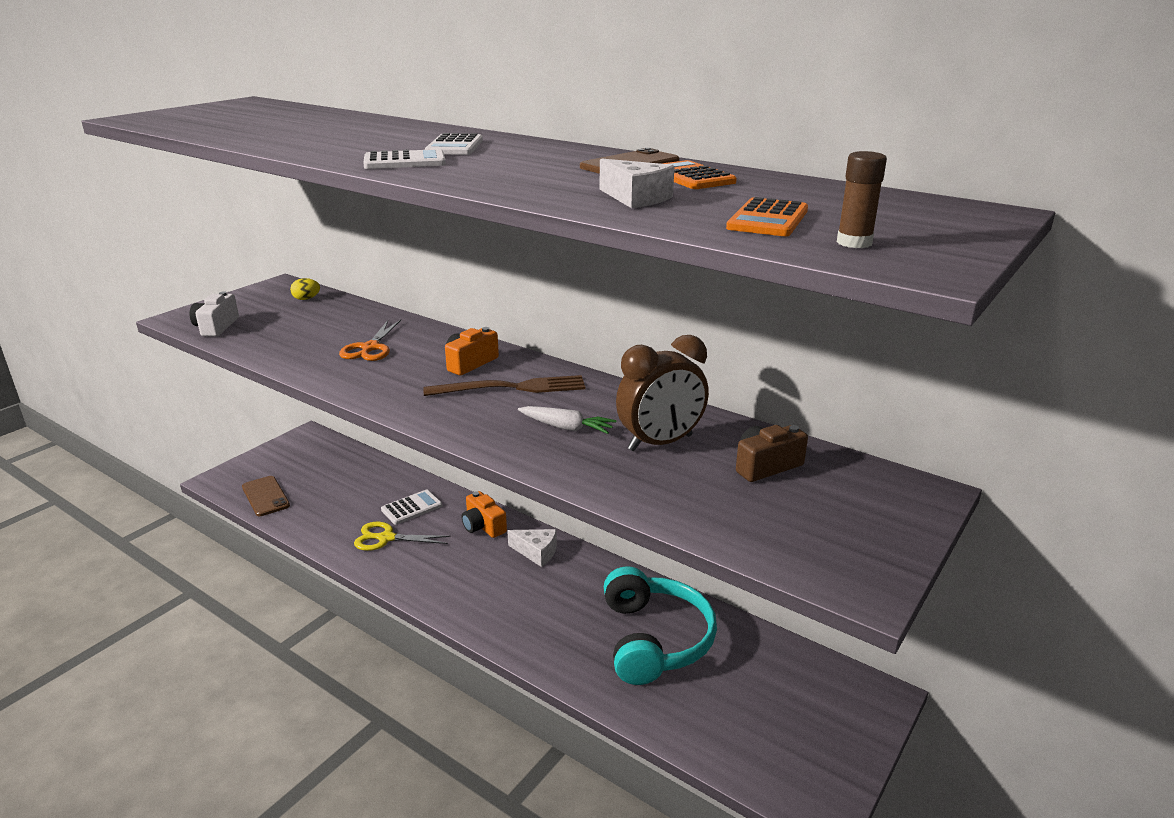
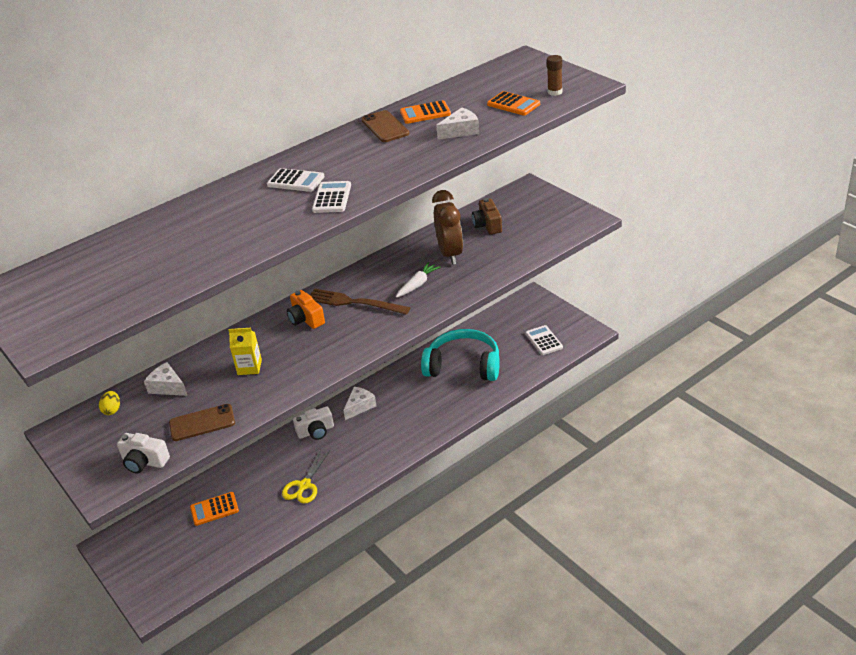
camera: 70 degrees left, 10 degrees up
brown phone [242,476,290,516] -> brown phone moved to [169,404,235,441]
orange scissors [339,320,401,361] -> yellow carton [229,328,262,375]
white calculator [381,490,442,525] -> white calculator moved to [525,325,563,355]
brown fork [423,375,585,396] -> brown fork turned 75 degrees counterclockwise [310,288,411,315]
orange camera [461,491,507,538] -> white camera [293,406,334,440]
none -> white cheese [144,362,187,396]
none -> orange calculator [190,492,239,526]

